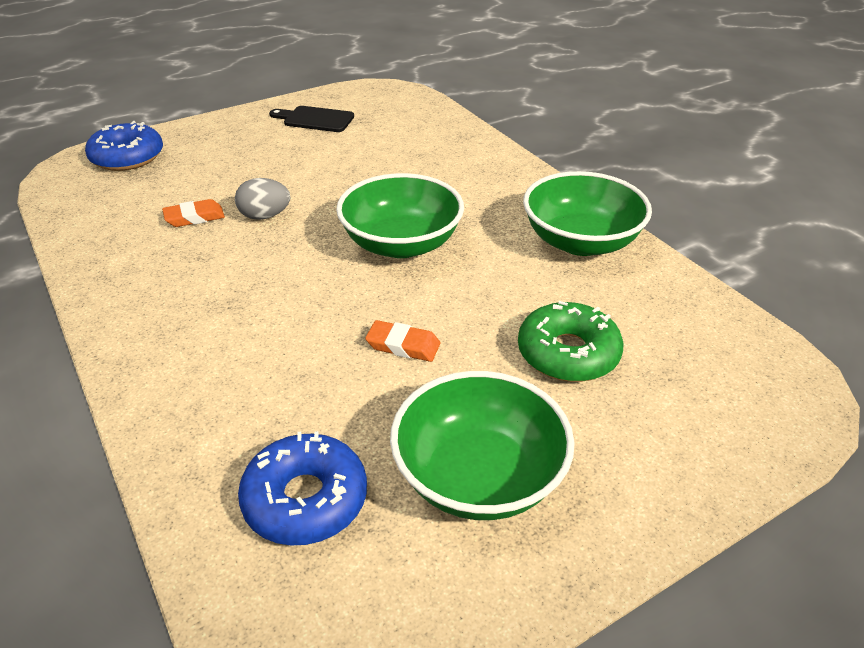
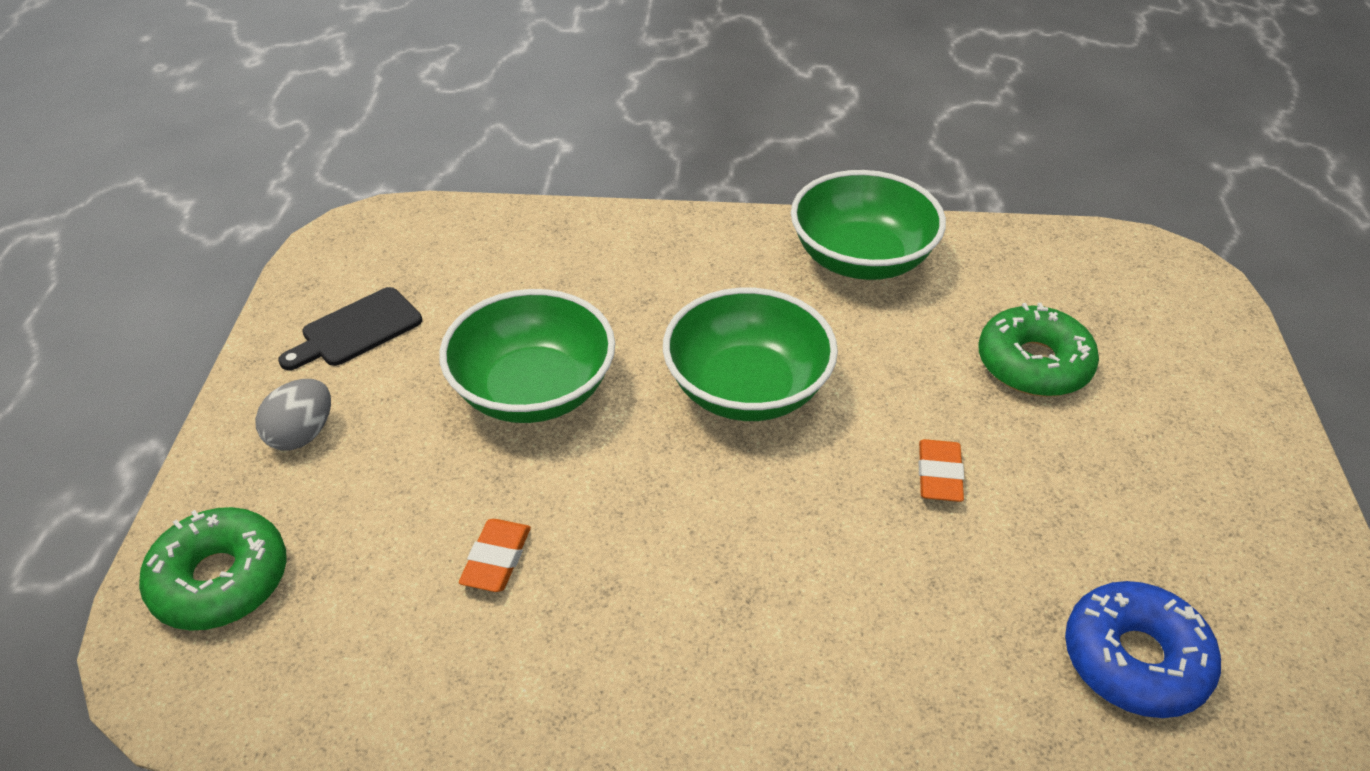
camera: 55 degrees left, 5 degrees up
blue donut [85,121,163,171] -> green donut [139,507,287,631]
grey egg [235,178,290,220] -> grey egg moved to [255,379,331,451]
orange eraser [365,320,440,362] -> orange eraser turned 45 degrees counterclockwise [918,439,964,502]
green bowl [390,371,575,520] -> green bowl moved to [439,289,615,423]

